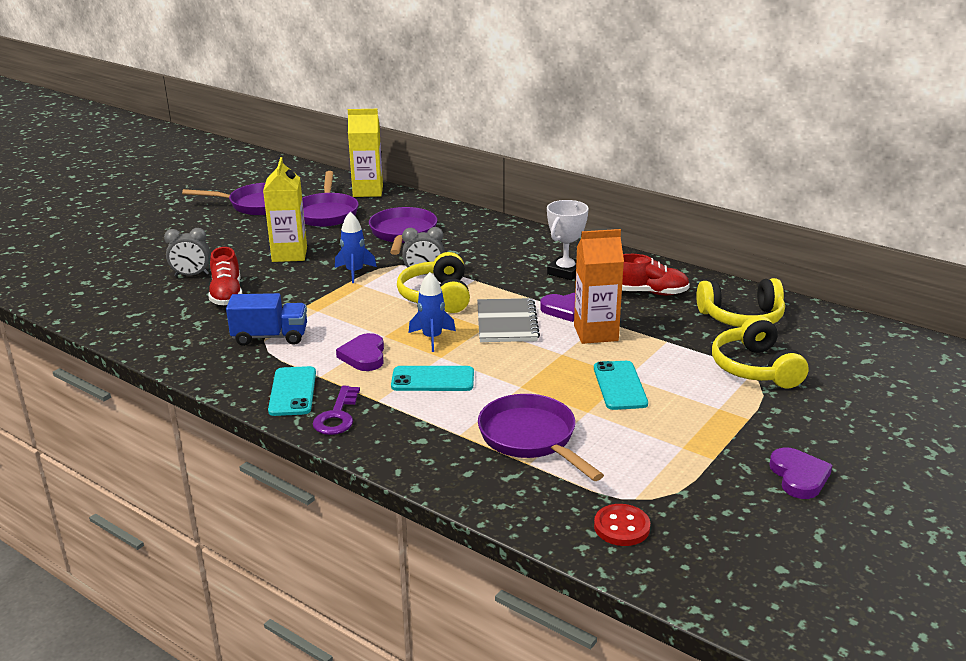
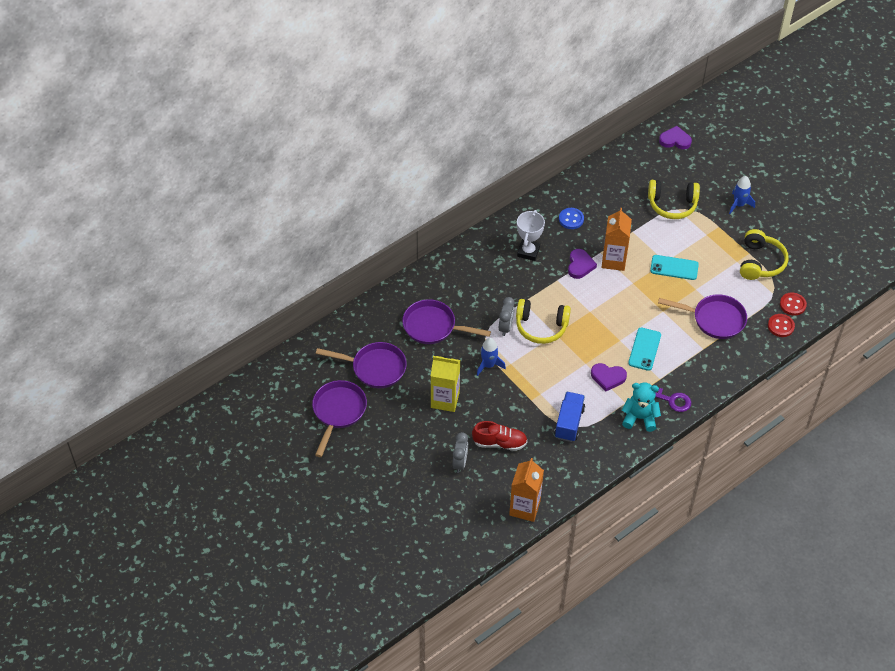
camera: 75 degrees left, 25 degrees up
turquoise phone [268,366,316,416] -> turquoise teddy bear [622,383,661,432]
yellow carton [348,109,383,197] -> none
blue rocket [409,272,456,352] -> blue rocket moved to [729,176,755,214]
grey notebook [477,298,540,342] -> none
purple pan [478,394,604,481] -> purple pan turned 150 degrees counterclockwise [658,294,747,339]
white trophy [547,200,589,280] -> white trophy turned 60 degrees clockwise [517,210,545,261]
red shoe [622,254,690,295] -> blue button [559,208,584,229]
yellow headphones [696,278,785,327] -> yellow headphones moved to [740,229,788,280]
purple heart [769,447,832,499] -> purple heart moved to [659,126,692,149]
none -> orange carton [509,458,544,522]
none -> red button [768,314,795,337]

